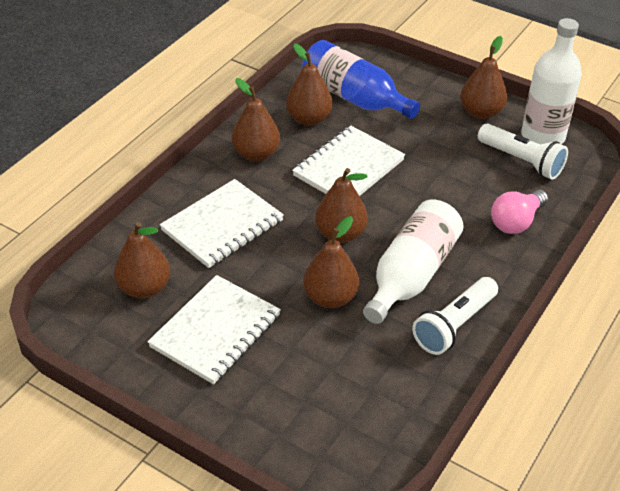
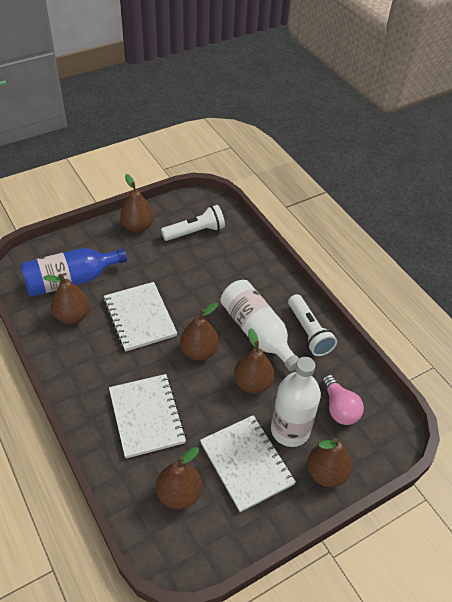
camera: 65 degrees left, 5 degrees up
brown pear [232,78,280,161] -> brown pear moved to [307,438,352,487]
pink light bulb [491,190,548,234] -> pink light bulb moved to [322,375,364,425]
white bottle [521,18,582,144] -> white bottle moved to [271,357,321,447]

